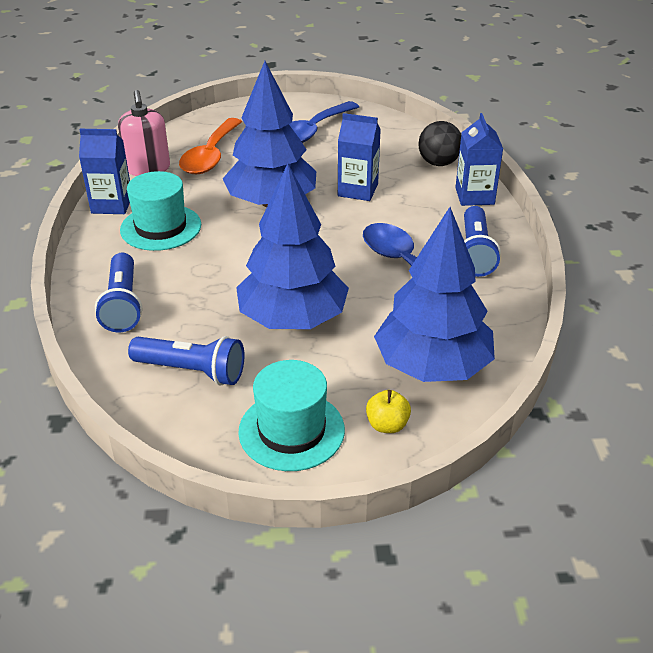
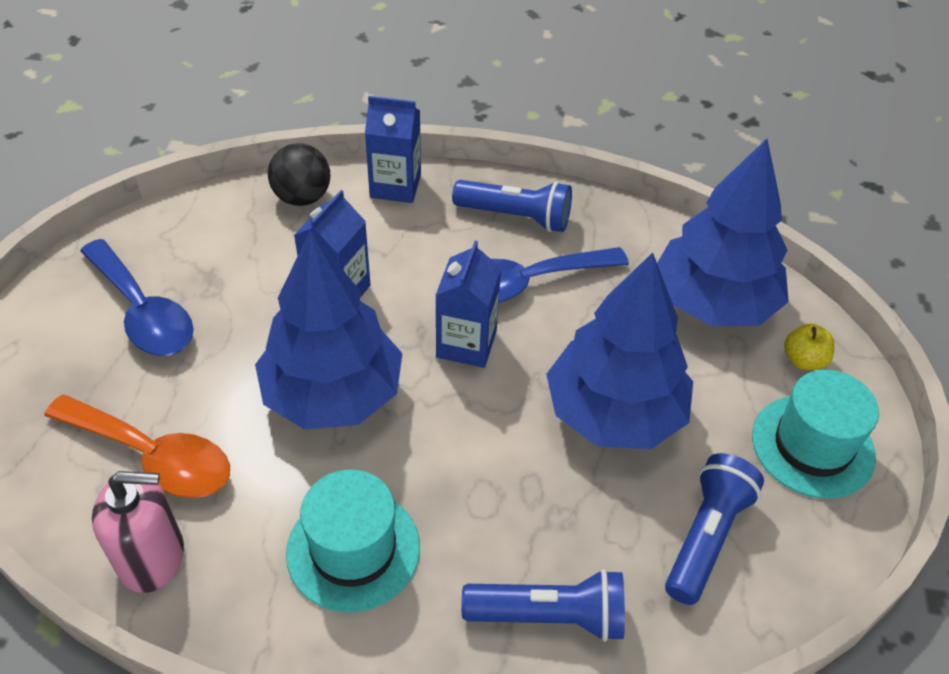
camera: 80 degrees left, 10 degrees up
blue carton [79,129,130,214] -> blue carton moved to [435,240,501,368]

